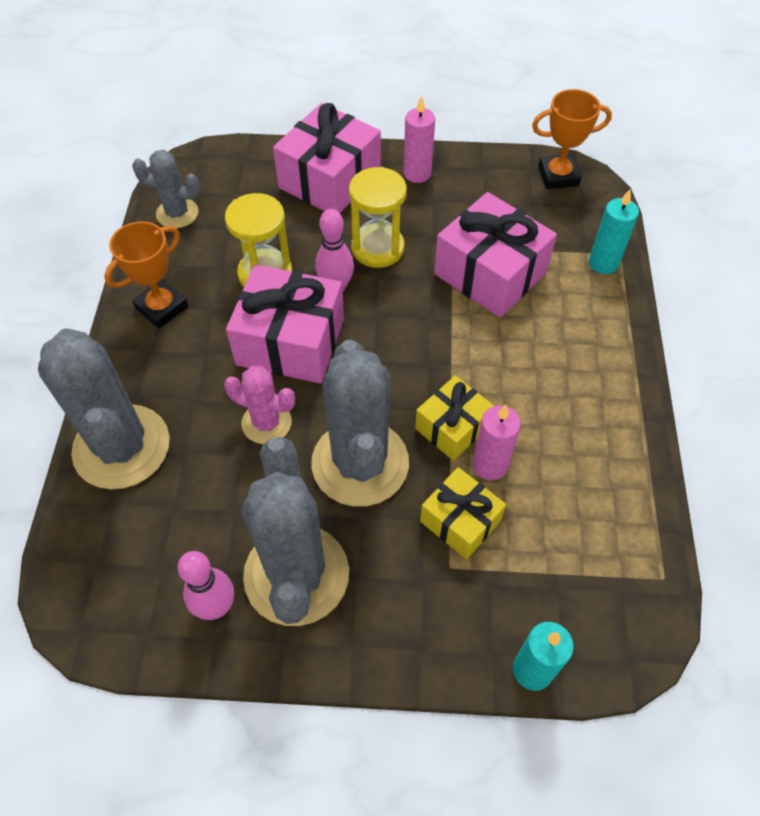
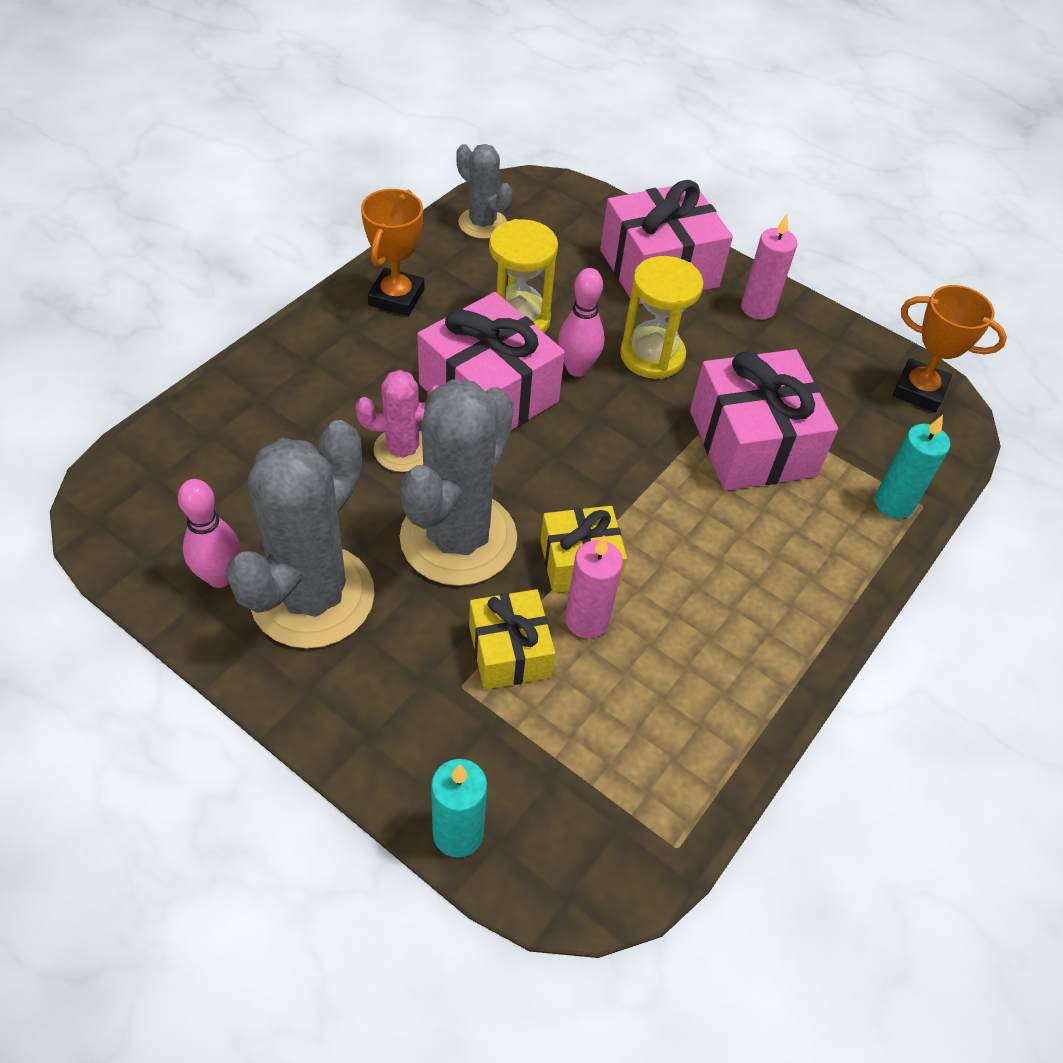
camera: 30 degrees right, 5 degrees down
grey cactus [38,328,170,489] -> none
orange trophy [104,221,188,328] -> orange trophy turned 60 degrees counterclockwise [361,189,425,316]
pink cactus [224,366,295,444] -> pink cactus turned 60 degrees counterclockwise [356,370,439,472]

